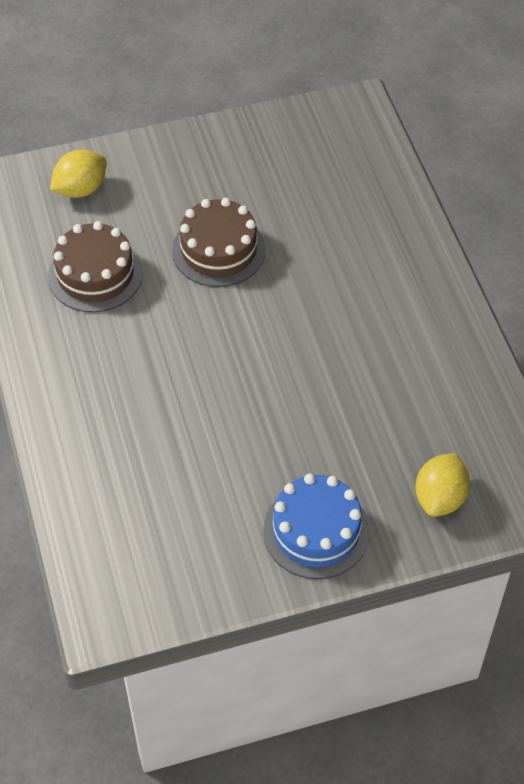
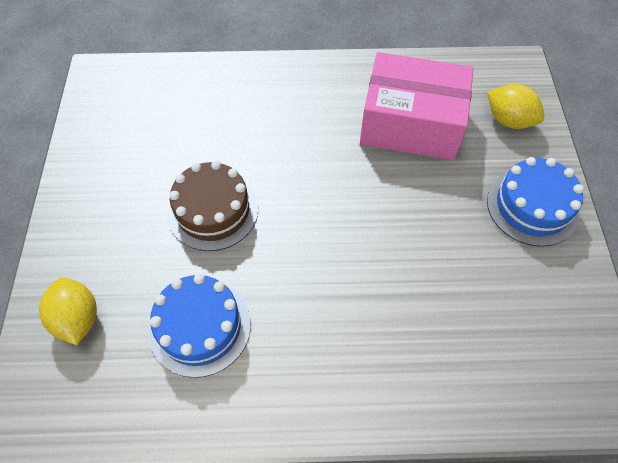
camera: 75 degrees left, 5 degrees up
brown cake [48,221,143,312] -> blue cake [149,274,251,378]
none -> pink box [360,52,474,160]

